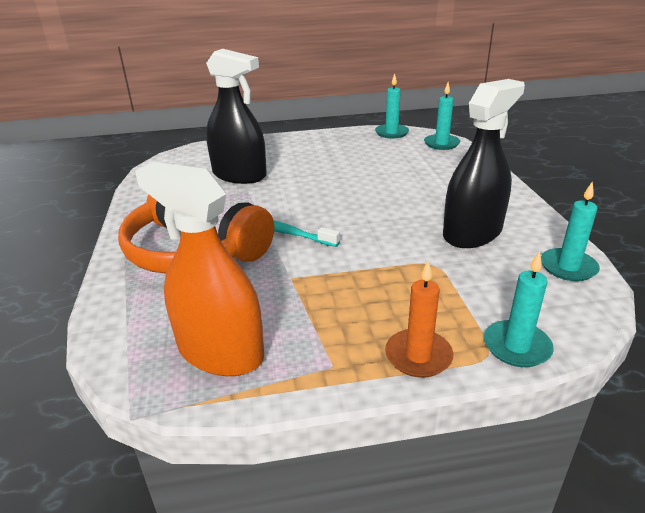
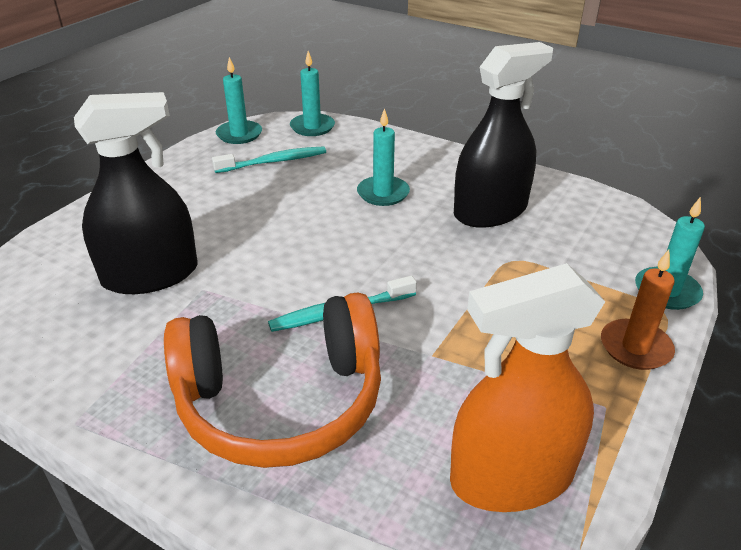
camera: 50 degrees left, 5 degrees up
black spray bottle [443,79,525,248] -> black spray bottle turned 60 degrees clockwise [454,42,553,228]
turquoise candle [541,181,600,281] -> turquoise candle moved to [357,108,410,206]
none -> turquoise toothbrush [212,146,326,173]

